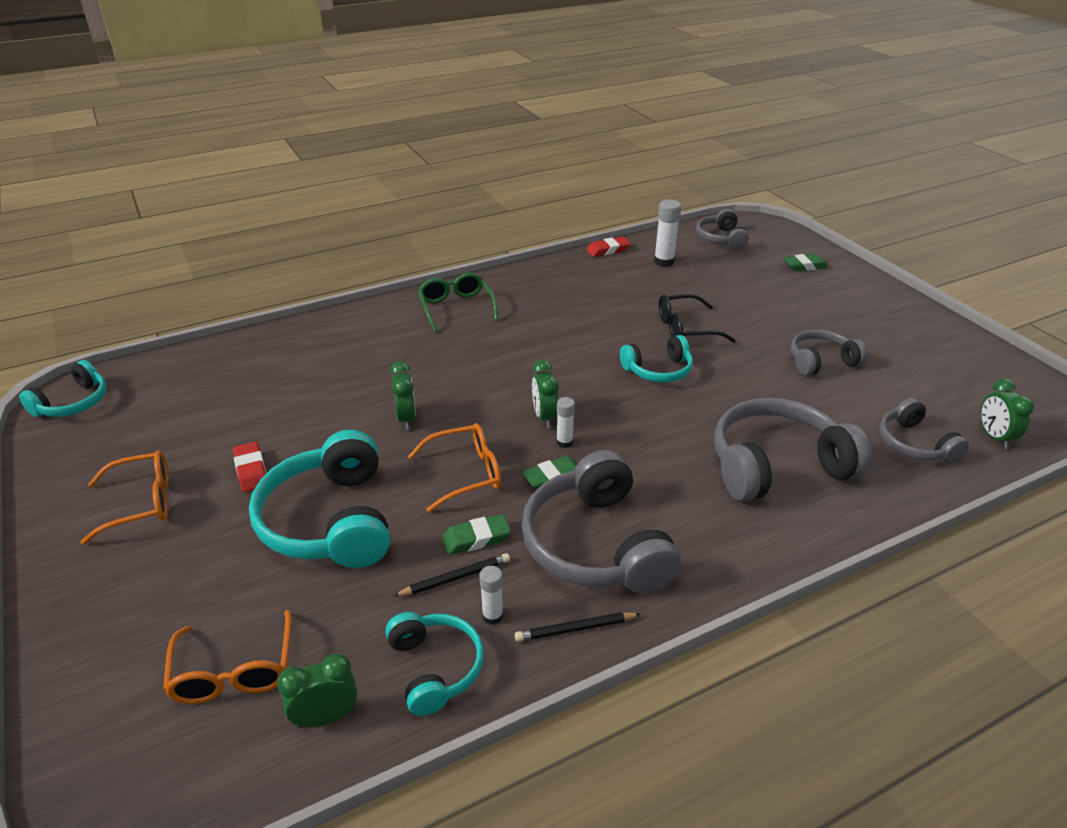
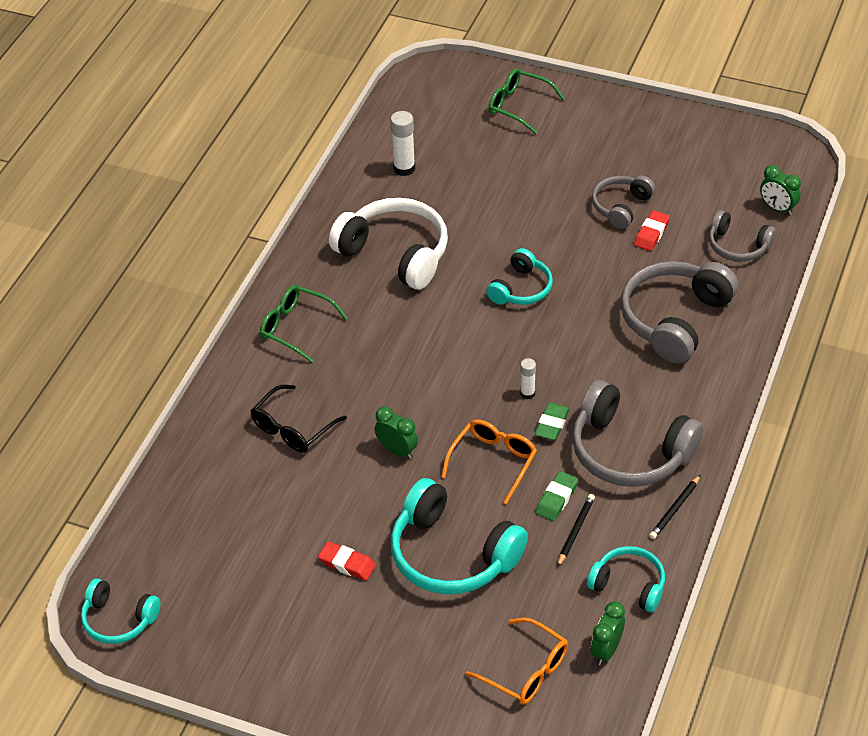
camera: 40 degrees left, 10 degrees up
turquoise headphones [19,360,107,417] -> turquoise headphones turned 120 degrees clockwise [81,579,161,644]
orange glasses [80,451,169,545] -> none
white glue stick [480,566,503,625] -> none
green clock [532,360,559,428] -> none
red eraser [586,237,630,257] -> red eraser moved to [634,210,670,251]
black glasses [659,294,736,343] -> black glasses moved to [251,385,347,453]
grey headphones [696,209,749,249] -> none
green eraser [783,254,828,271] -> green glasses [489,68,565,134]
none -> white headphones [329,198,448,290]

